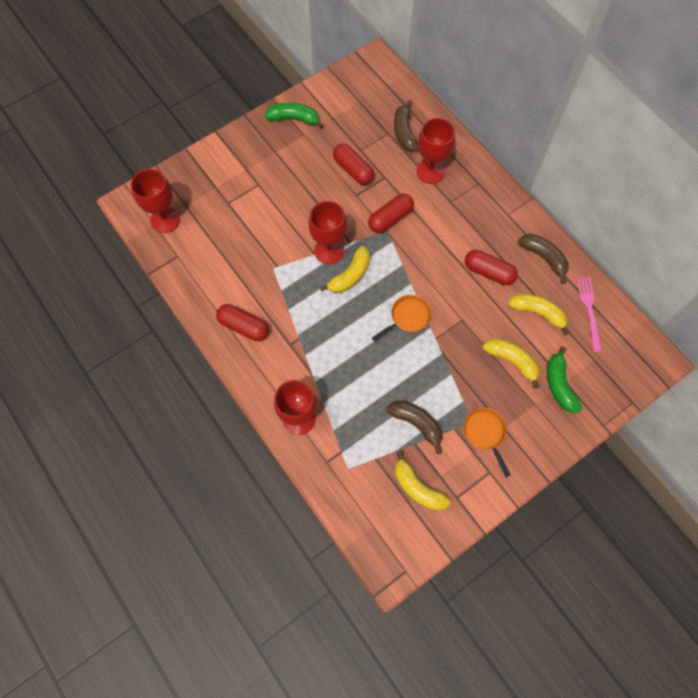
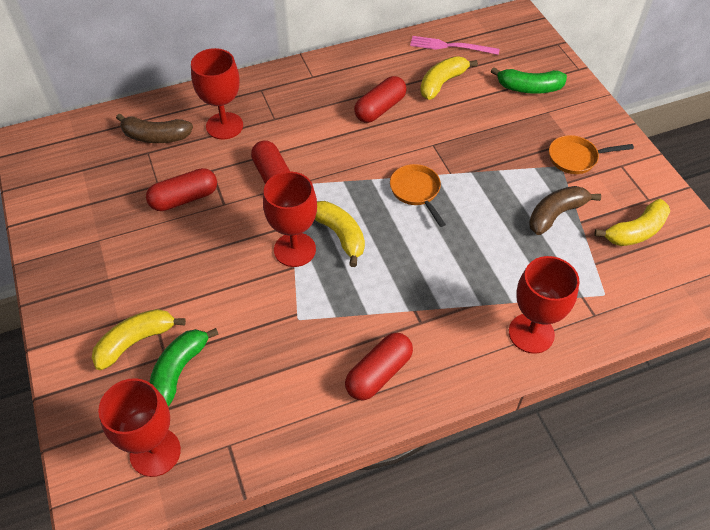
camera: 75 degrees left, 15 degrees down
green banana [265,103,323,128] -> green banana moved to [149,328,219,407]
yellow banana [482,338,539,389] -> yellow banana moved to [92,309,186,370]
brown banana [518,234,569,284] -> none

